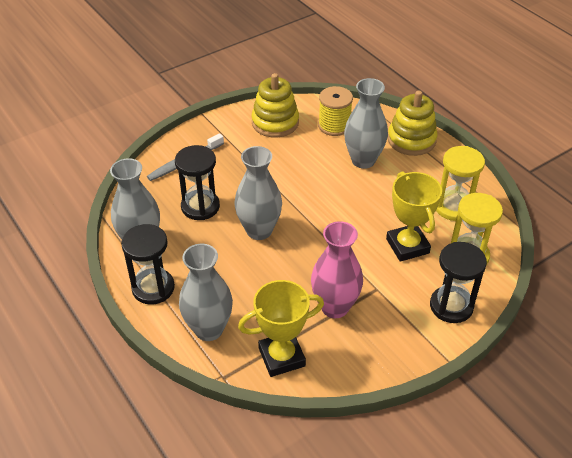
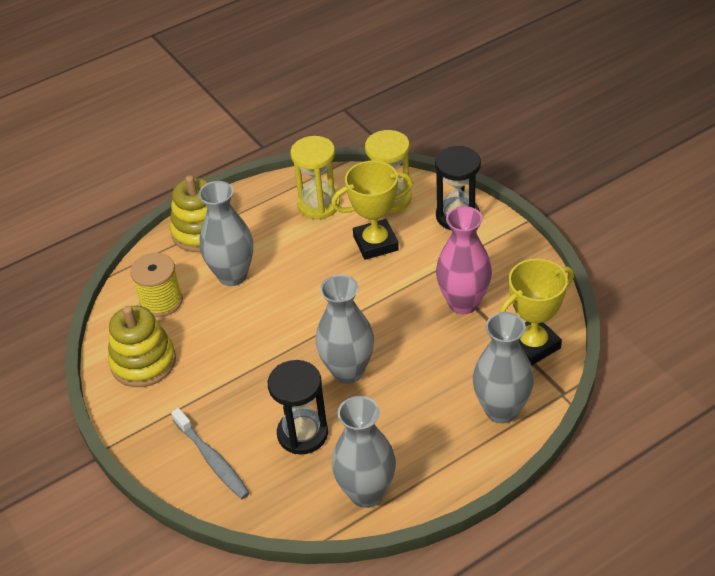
camera: 85 degrees left, 0 degrees up
black hourglass [121,224,175,304] -> none
yellow trophy [238,280,324,377] -> yellow trophy turned 75 degrees clockwise [499,259,574,366]

